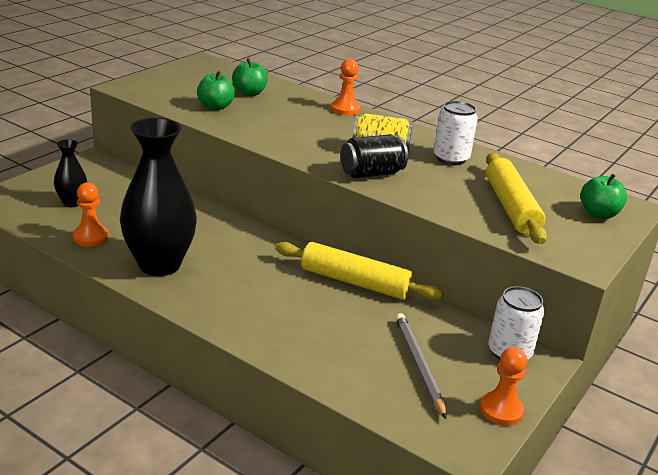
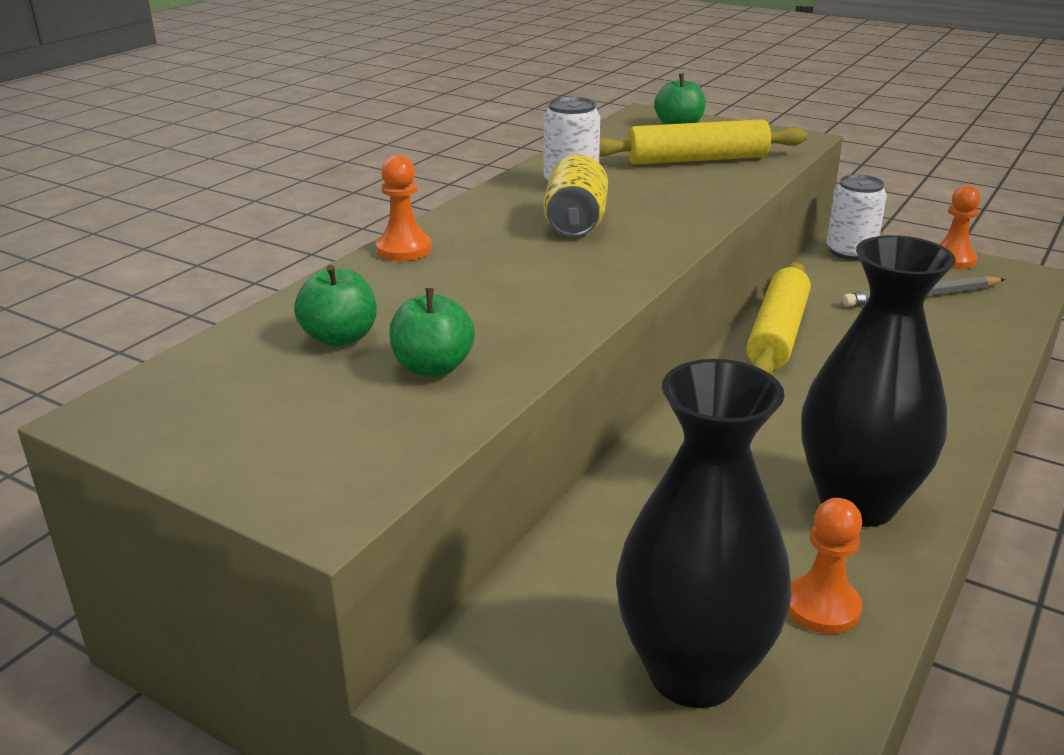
camera: 90 degrees left, 0 degrees up
black vase [54,139,87,207] -> black vase [616,359,792,708], size x2.06
black can [341,134,408,178] -> none

